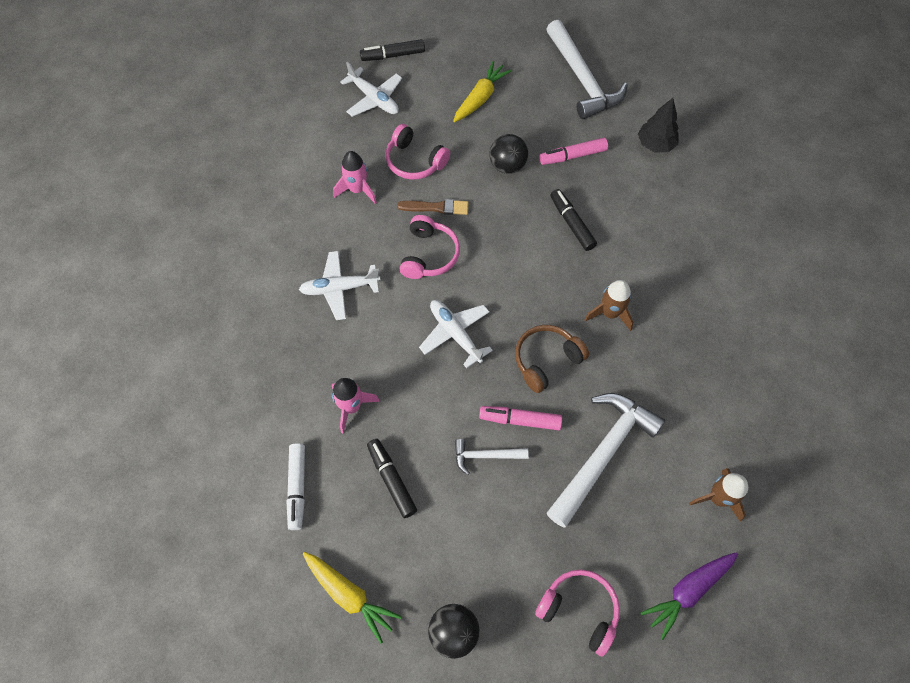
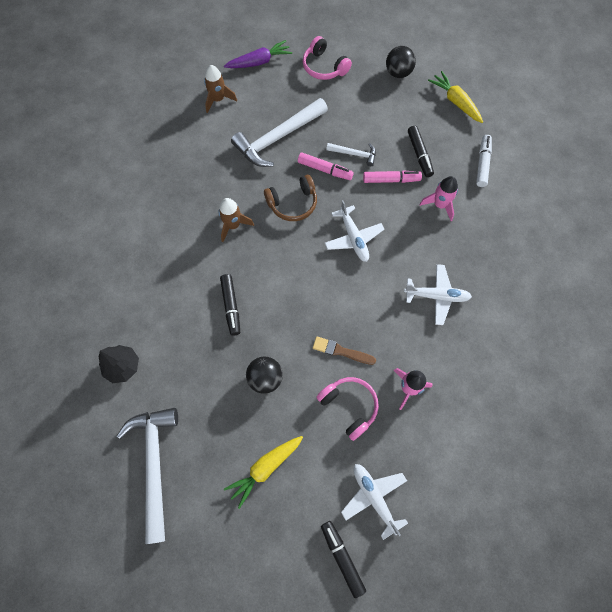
camera: 165 degrees left, 5 degrees up
black marker [360,39,425,61] -> black marker turned 120 degrees counterclockwise [321,521,366,598]
pink headphones [400,215,460,279] -> none
pink marker [539,138,608,165] -> pink marker moved to [363,170,422,183]

